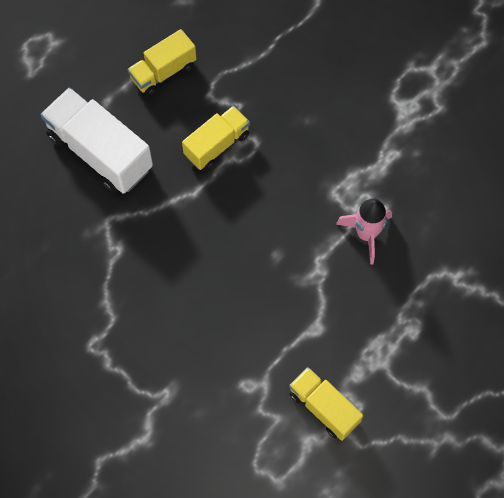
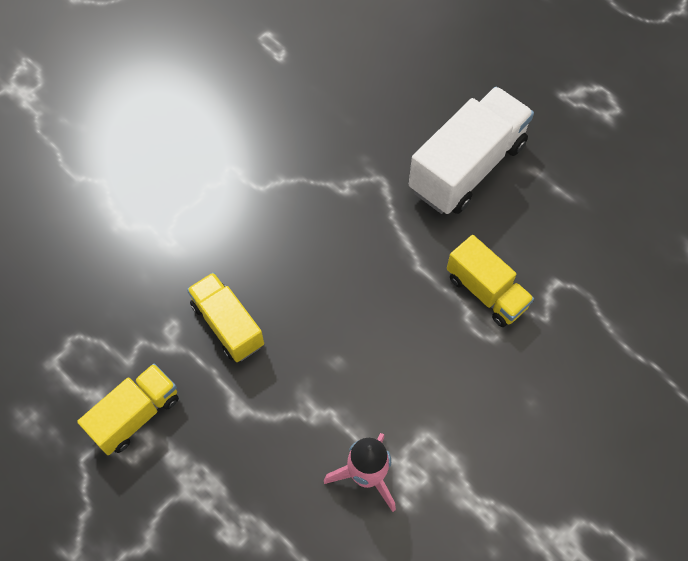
camera: 90 degrees right, 5 degrees down
yellow truck [128,29,197,96] -> yellow truck moved to [187,272,264,362]

